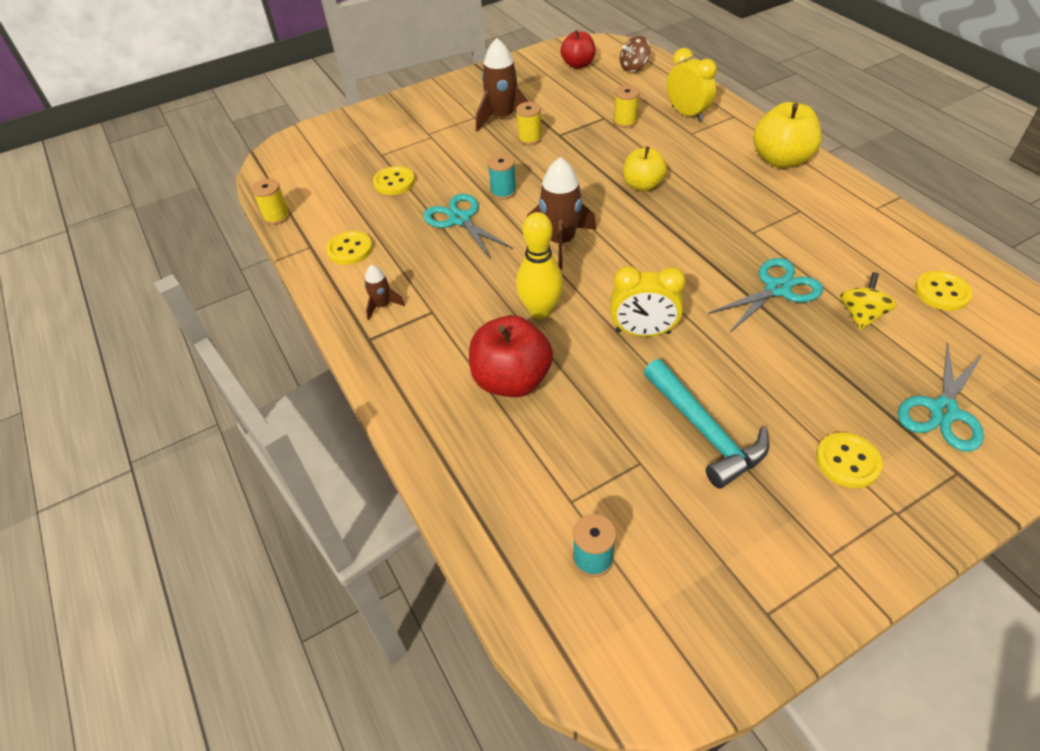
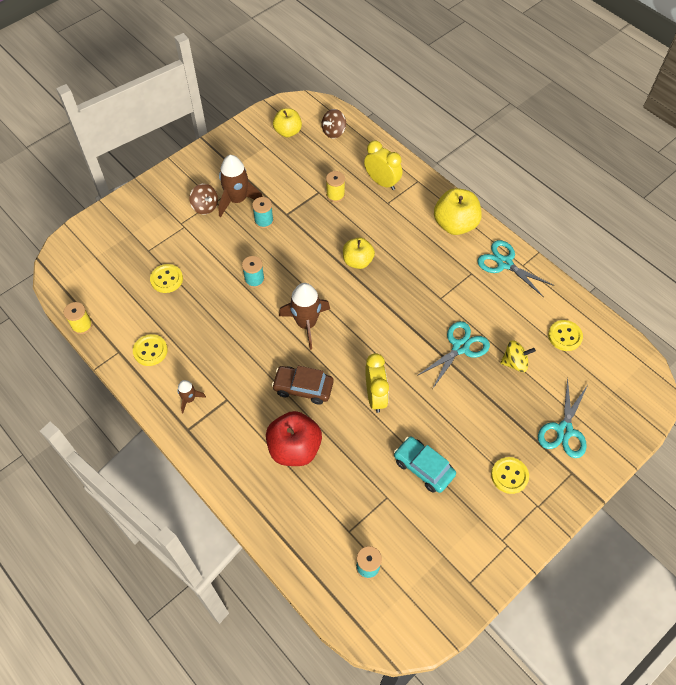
camera: 15 degrees left, 10 degrees up
turquoise scissors [423,194,513,259] -> turquoise scissors moved to [477,240,554,297]
yellow spool [516,102,542,145] -> turquoise spool [252,197,274,228]
yellow bowling pin [516,212,563,319] -> brown car [272,366,334,405]
red apple [561,30,596,69] -> yellow apple [273,108,302,137]
yellow clock [610,266,686,337] -> yellow clock turned 90 degrees counterclockwise [365,353,389,413]
turquoise hammer [644,359,769,489] -> turquoise car [394,436,456,493]
yellow spinning top [840,272,897,330] -> yellow spinning top turned 75 degrees clockwise [500,340,536,372]
none -> brown spinning top [189,184,218,215]

